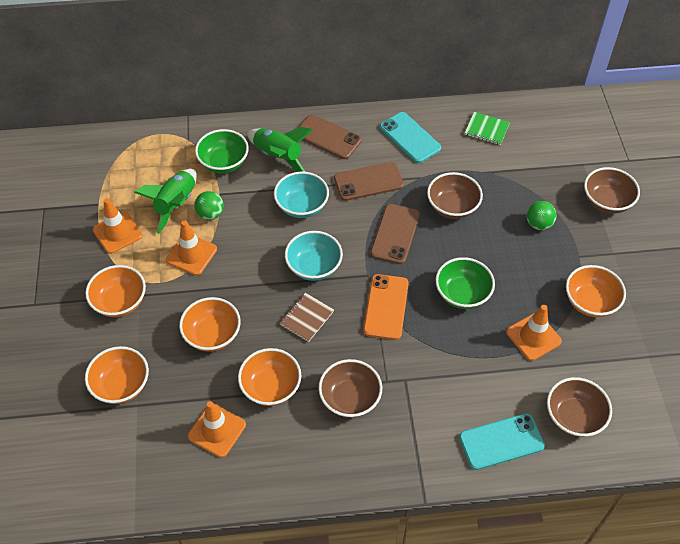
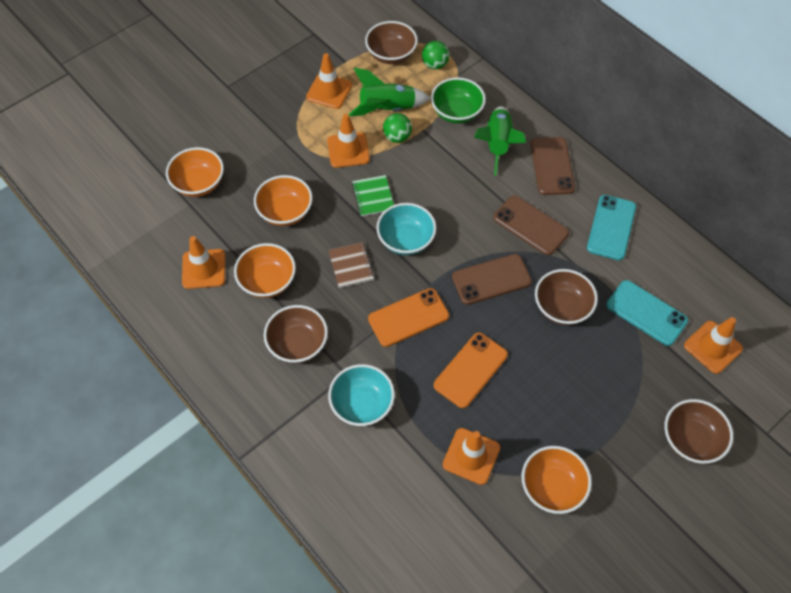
camera: 55 degrees right, 5 degrees up
orange bowl [85,265,146,317] -> none
turquoise bowl [274,172,329,218] -> turquoise bowl moved to [328,364,395,426]
brown notebook [280,293,334,342] -> brown notebook turned 75 degrees clockwise [328,242,374,288]
green bowl [436,257,495,309] -> orange phone [434,333,508,408]
turquoise phone [459,413,545,470] -> turquoise phone moved to [606,280,688,346]
green notebook [465,112,510,145] -> green notebook moved to [352,175,394,216]
green ball [526,201,557,230] -> green ball moved to [422,41,450,69]
brown bowl [547,377,612,437] -> brown bowl moved to [365,21,418,64]
none -> orange traffic cone [684,317,743,374]

